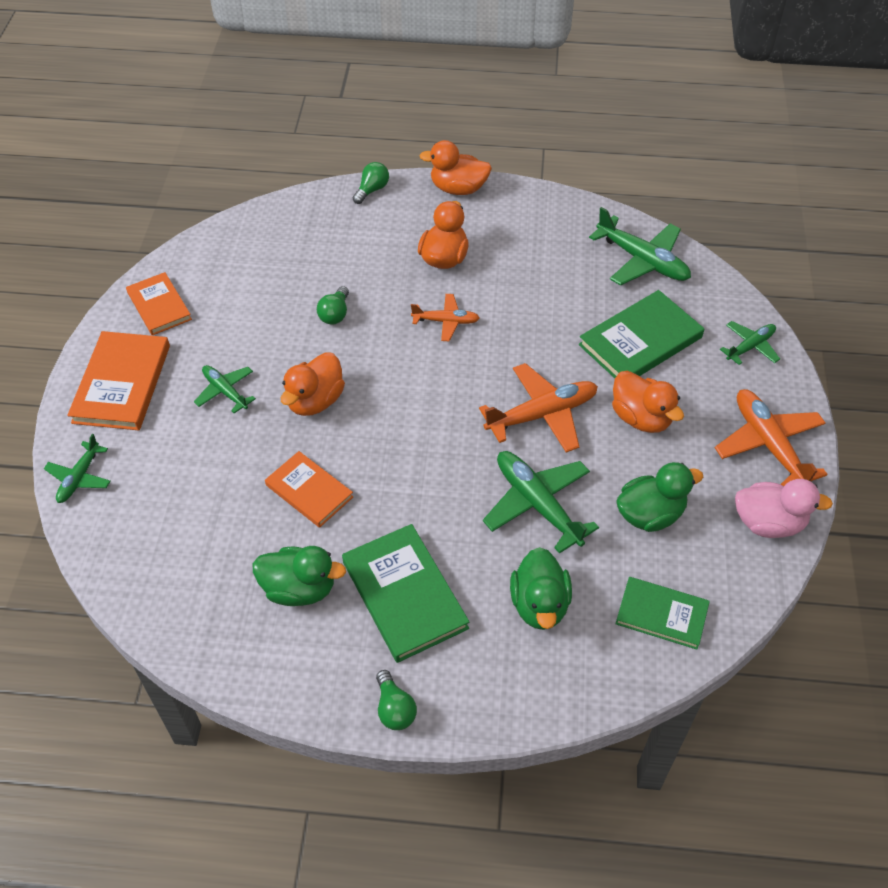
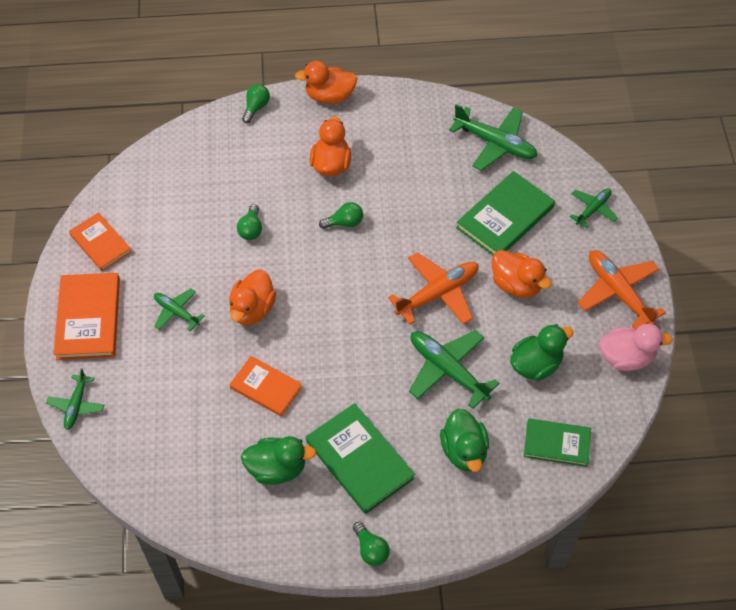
camera: 10 degrees left, 5 degrees up
orange plane [411,294,480,341] -> green light bulb [319,202,363,229]

